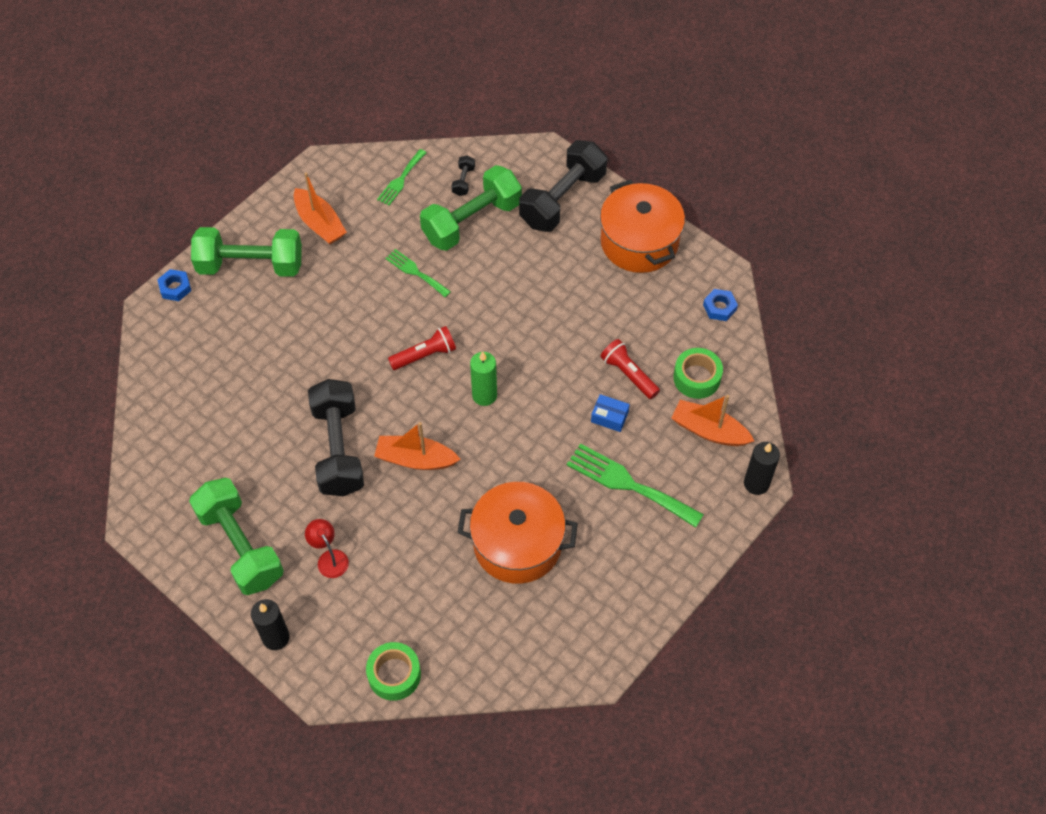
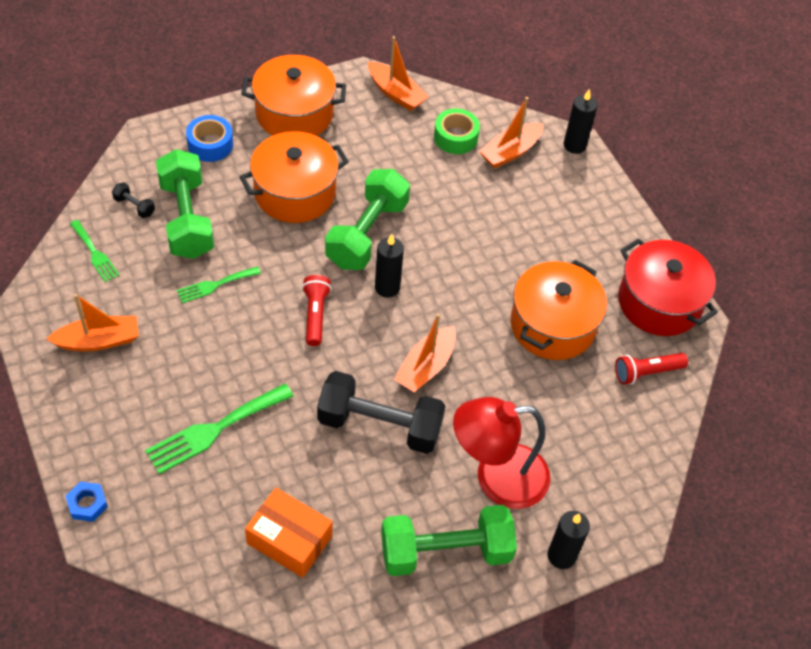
camera: 70 degrees left, 5 degrees down
green dumbbell [191,227,302,277] -> green dumbbell moved to [325,169,410,270]
red lamp [305,519,349,578] -> red lamp [453,397,550,509], size x2.23
green tape [366,642,421,701] -> none
green candle [470,351,497,406] -> black candle [375,234,404,298]
black dumbbell [519,140,607,232] -> blue tape [186,115,233,162]
green fork [567,443,704,528] -> green fork moved to [145,383,294,474]
blue box [591,394,630,432] -> none
red flashlight [601,339,660,399] -> red flashlight moved to [615,353,688,385]
blue nut [703,289,738,321] -> orange boat [368,36,429,111]
none -> orange pot [240,131,349,223]
none -> orange box [245,488,333,578]
none -> red pot [618,238,718,336]

